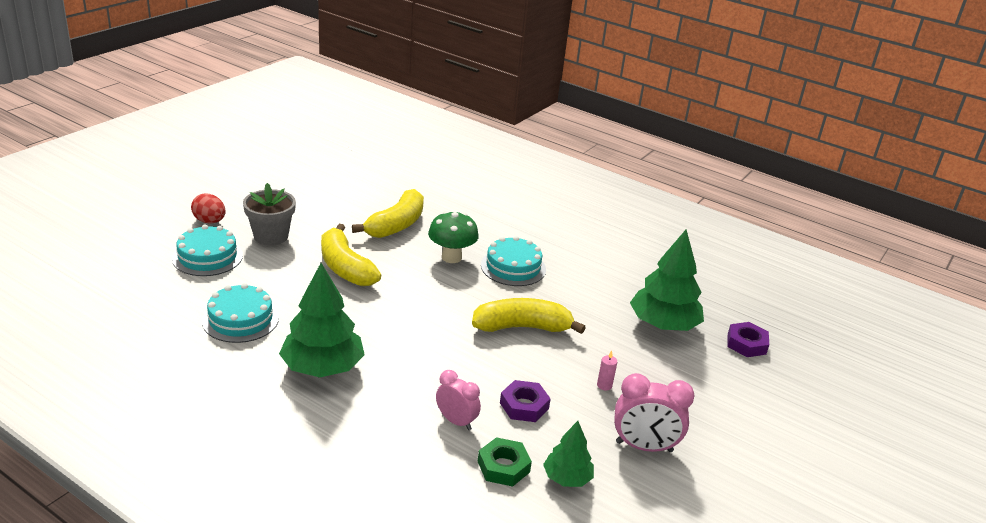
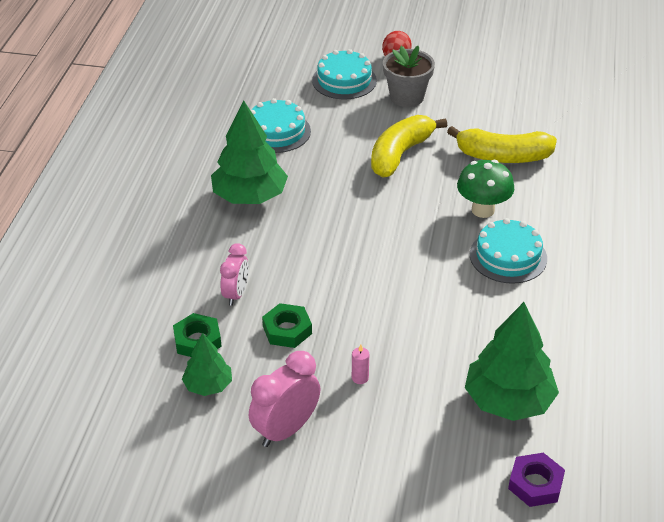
camera: 70 degrees right, 10 degrees up
yellow banana [472,298,586,334] -> none
purple nut [500,380,551,422] -> green nut [262,303,312,348]
pink clock [614,373,695,452] -> pink clock turned 60 degrees clockwise [249,351,320,447]

